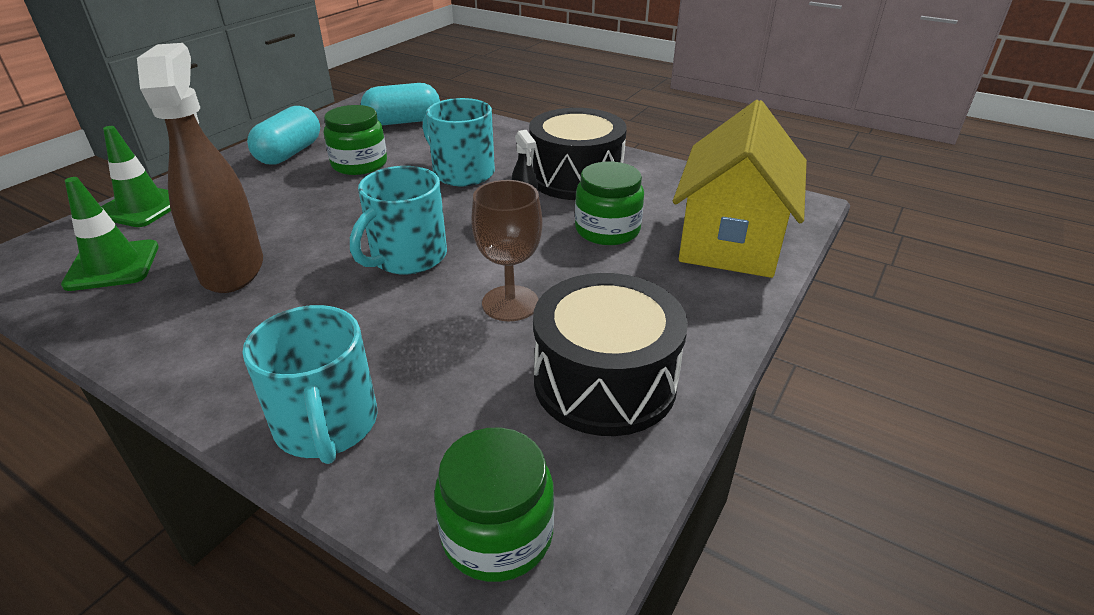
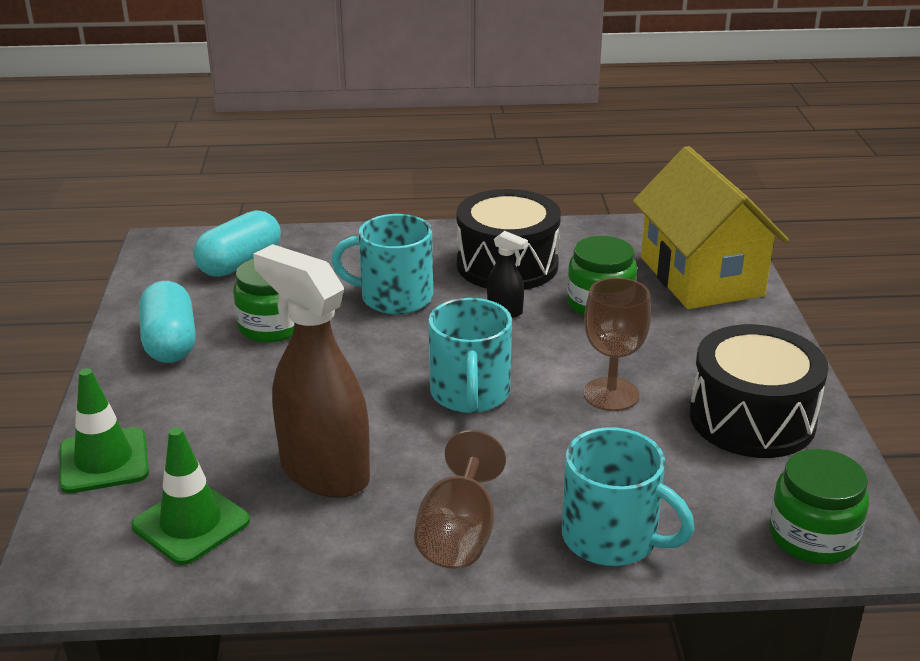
camera: 35 degrees left, 5 degrees down
none -> brown goblet [414,430,506,569]

